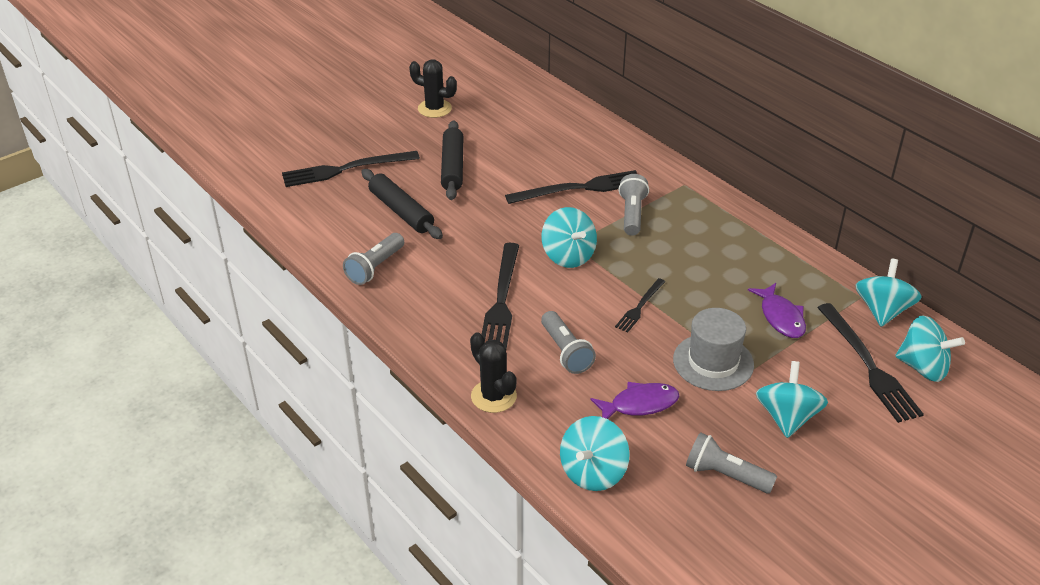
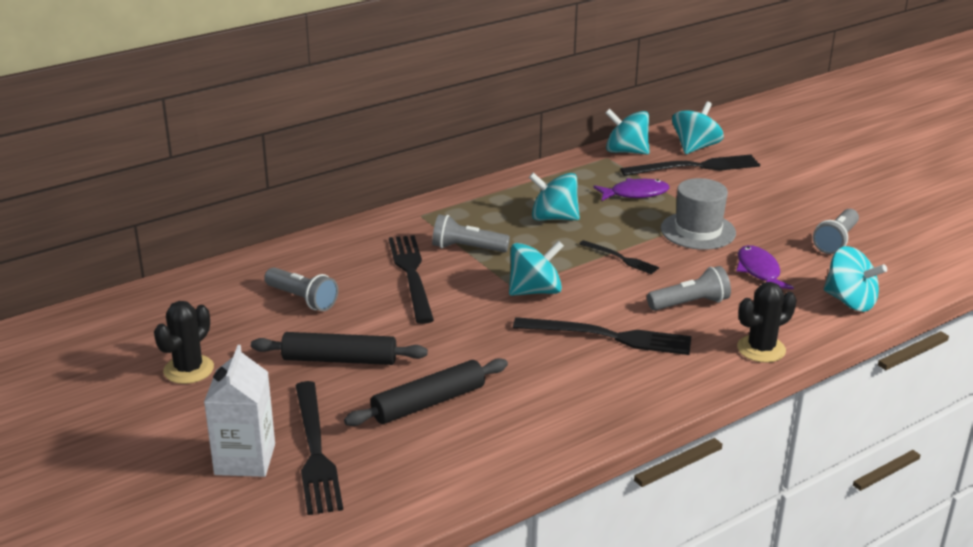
camera: 85 degrees left, 10 degrees down
grey flashlight [343,233,404,285] -> grey flashlight moved to [264,267,338,311]
turquoise spinning top [756,361,828,438] -> turquoise spinning top moved to [529,172,580,221]
none -> white carton [204,345,275,477]

